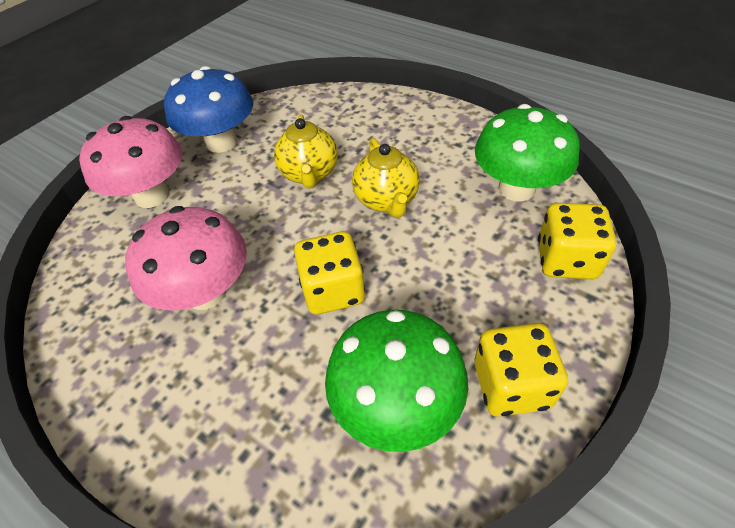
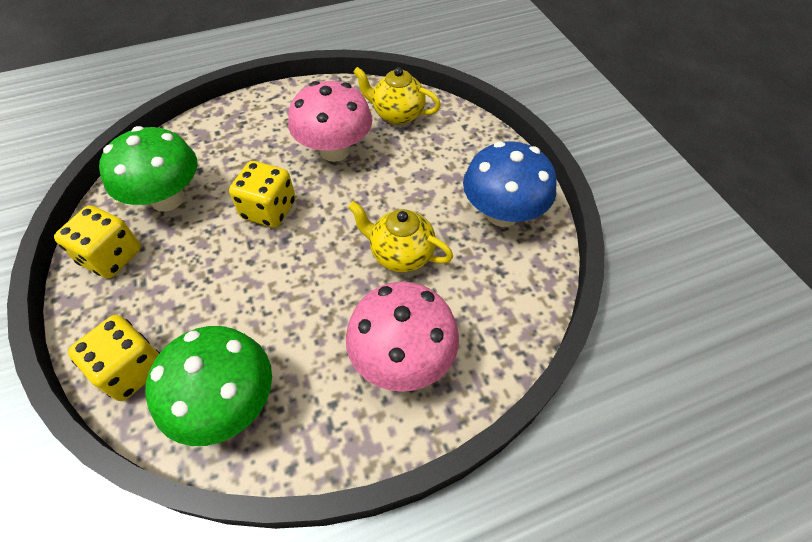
camera: 120 degrees right, 5 degrees up
pink mushroom [79,116,182,208] -> pink mushroom moved to [346,282,459,392]
yellow teapot [352,138,420,218] -> yellow teapot moved to [353,67,441,125]

